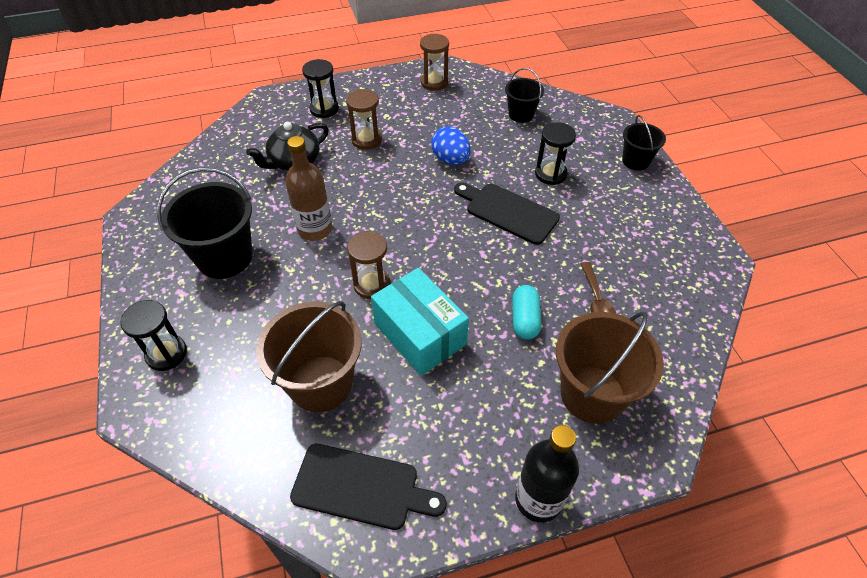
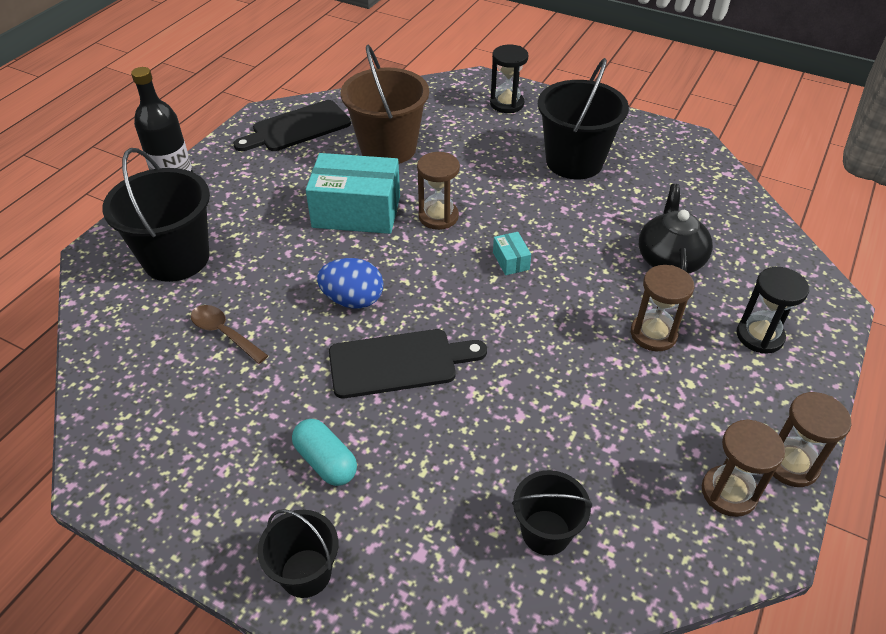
camera: 135 degrees right, 5 degrees down
brown bottle [285,136,333,241] -> none
blue egg [431,126,471,165] -> blue egg moved to [317,258,383,309]
turquoise capsule [512,285,541,339] -> turquoise capsule moved to [292,419,357,486]
black hourglass [535,122,576,185] -> none
brown bucket [556,312,664,424] -> black bucket [102,148,210,282]
none -> turquoise box [493,232,531,275]
none -> brown hourglass [773,392,852,487]

